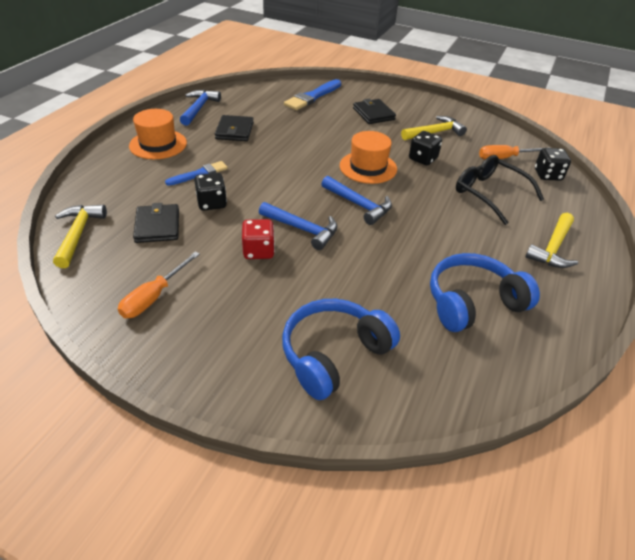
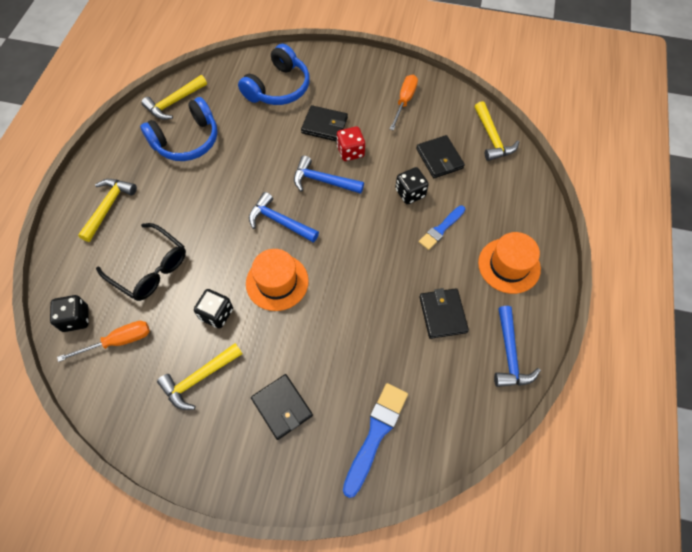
camera: 170 degrees right, 20 degrees up
none -> yellow hammer [141,75,207,120]
none -> black wallet [301,105,348,141]

